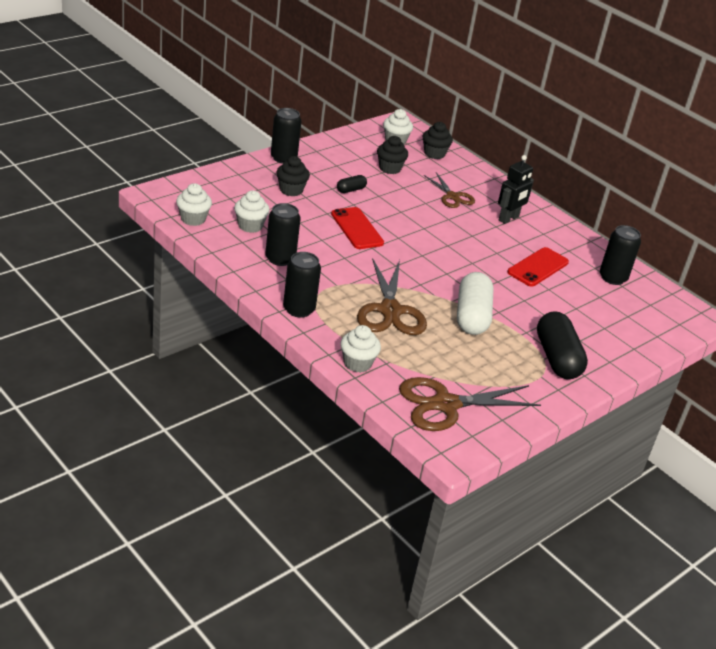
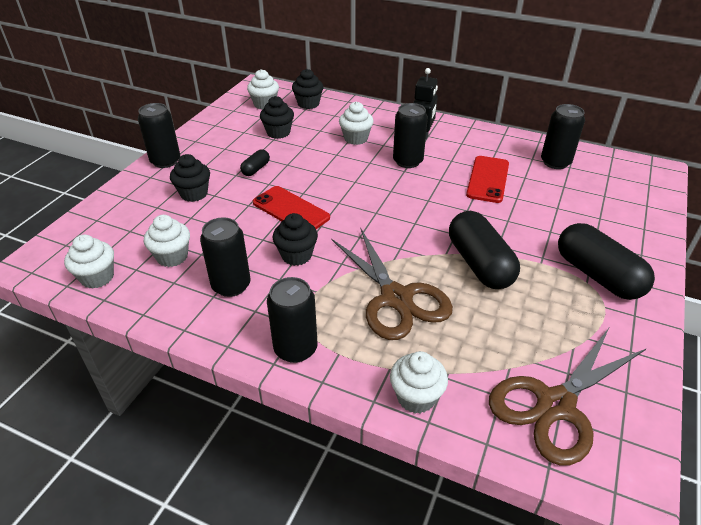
camera: 20 degrees left, 5 degrees up
brown scissors [424,172,475,208] -> white cupcake [339,102,373,145]
white capsule [457,272,494,335] -> black capsule [449,211,520,289]
none -> black cupcake [273,213,318,266]
none -> black can [393,103,428,168]

